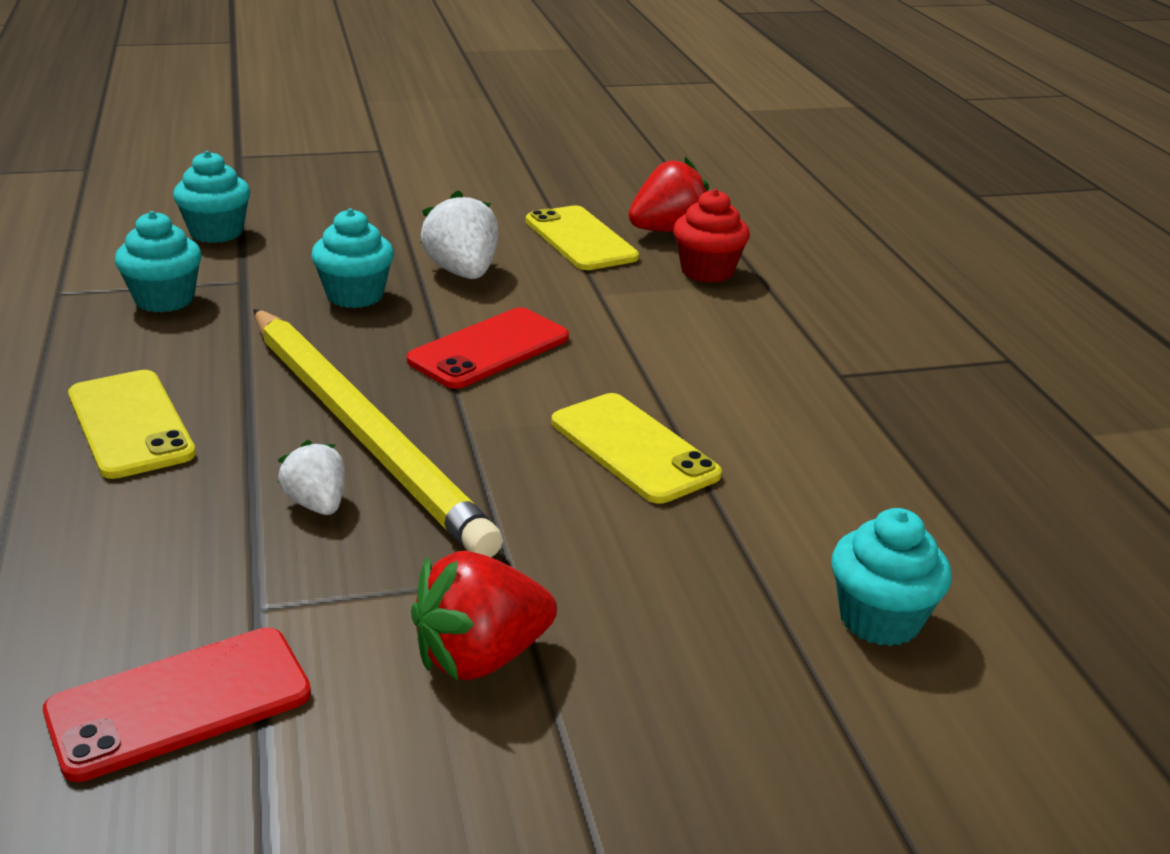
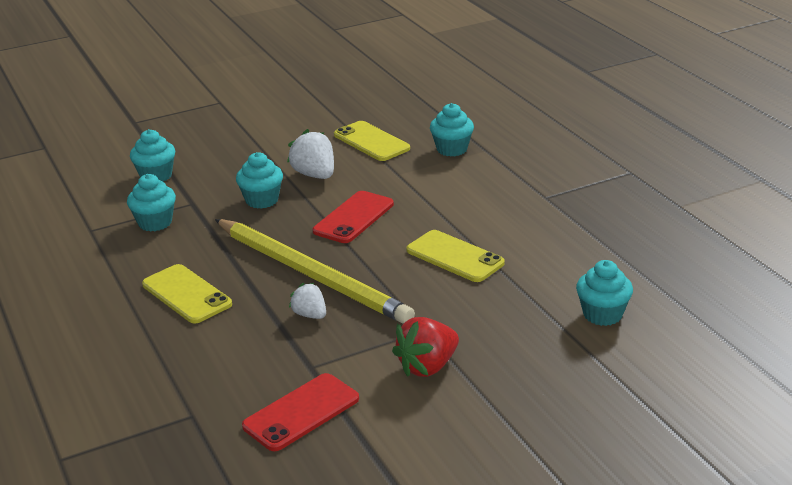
camera: 10 degrees left, 0 degrees up
red strawberry [628,157,709,232] -> none
red cupcake [673,189,750,283] -> turquoise cupcake [430,103,474,156]

